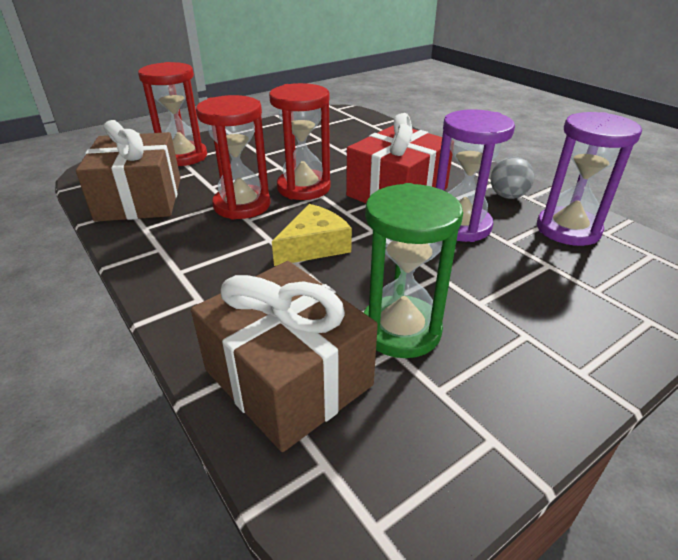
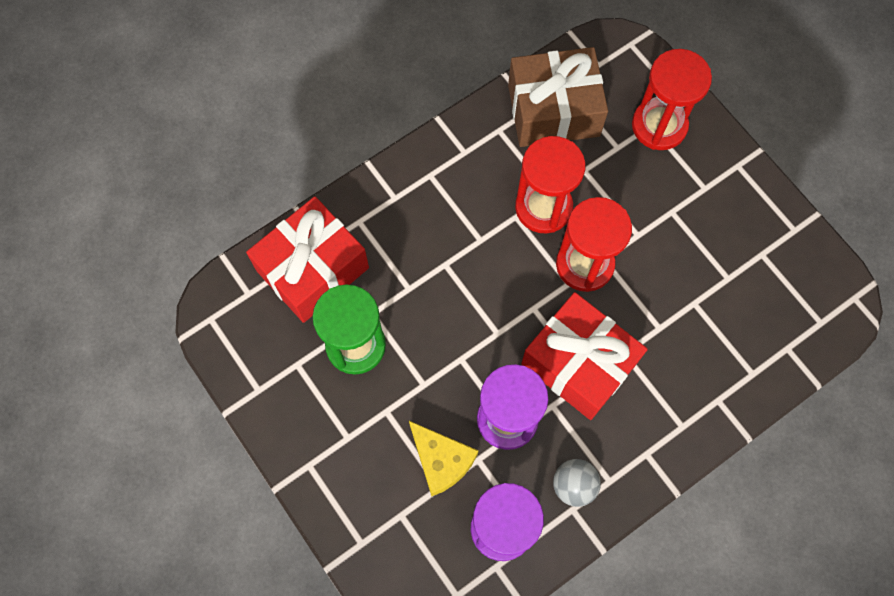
camera: 90 degrees right, 35 degrees up
brown gift [191,261,378,452] -> red gift [246,196,369,323]
yellow cheese [272,204,352,266] -> yellow cheese moved to [409,421,479,497]

